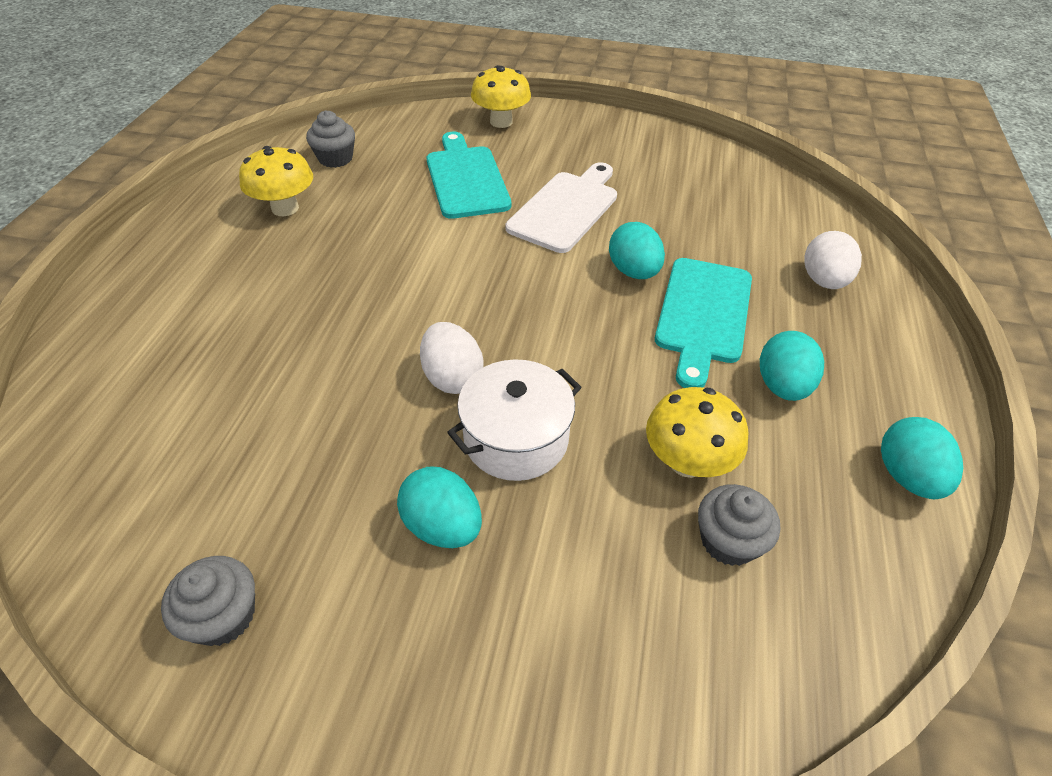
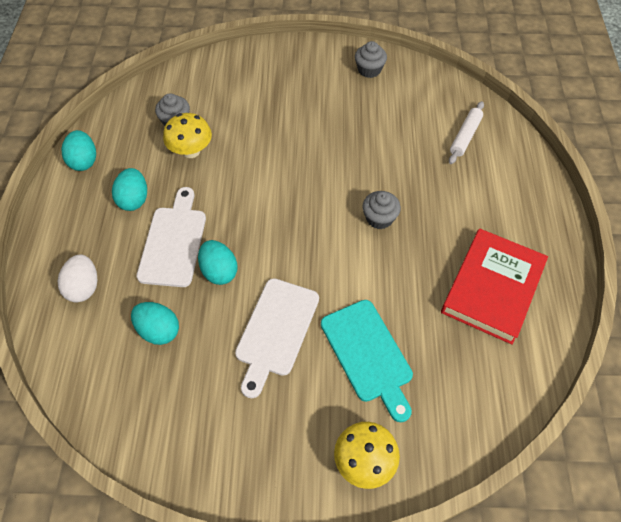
camera: 170 degrees right, 10 degrees up
yellow mushroom [239,146,313,216] -> red book [441,228,548,345]
grey cupcake [306,111,355,168] -> grey cupcake moved to [363,191,401,229]
turquoise egg [397,467,482,548] -> turquoise egg moved to [131,302,179,345]
white egg [420,322,484,394] -> none
white pot [447,359,581,481] -> none
turquoise cutting board [655,258,752,388] -> white cutting board [136,187,206,287]
none -> white rolling pin [449,101,484,164]

